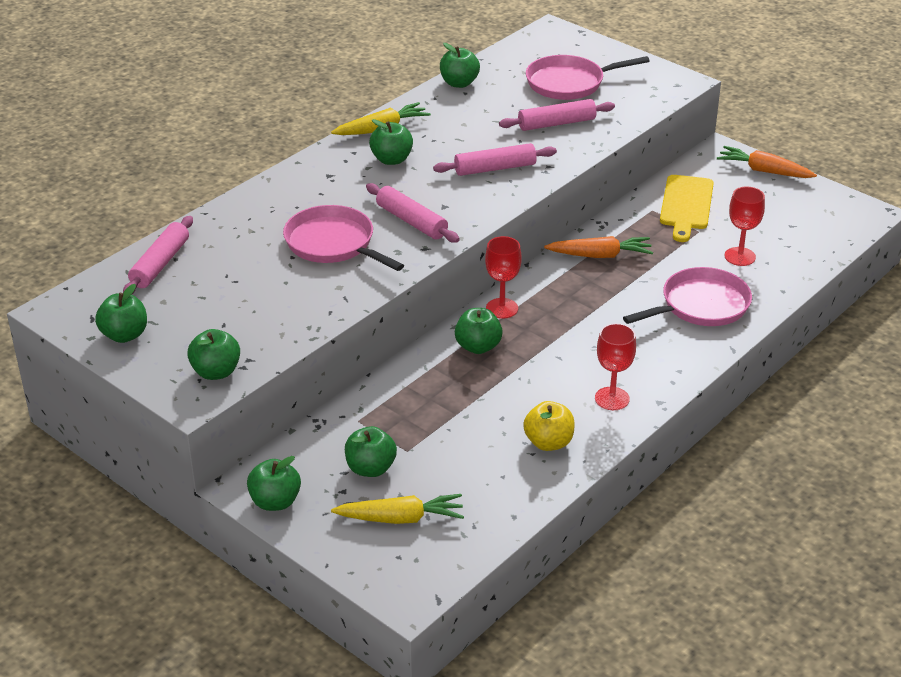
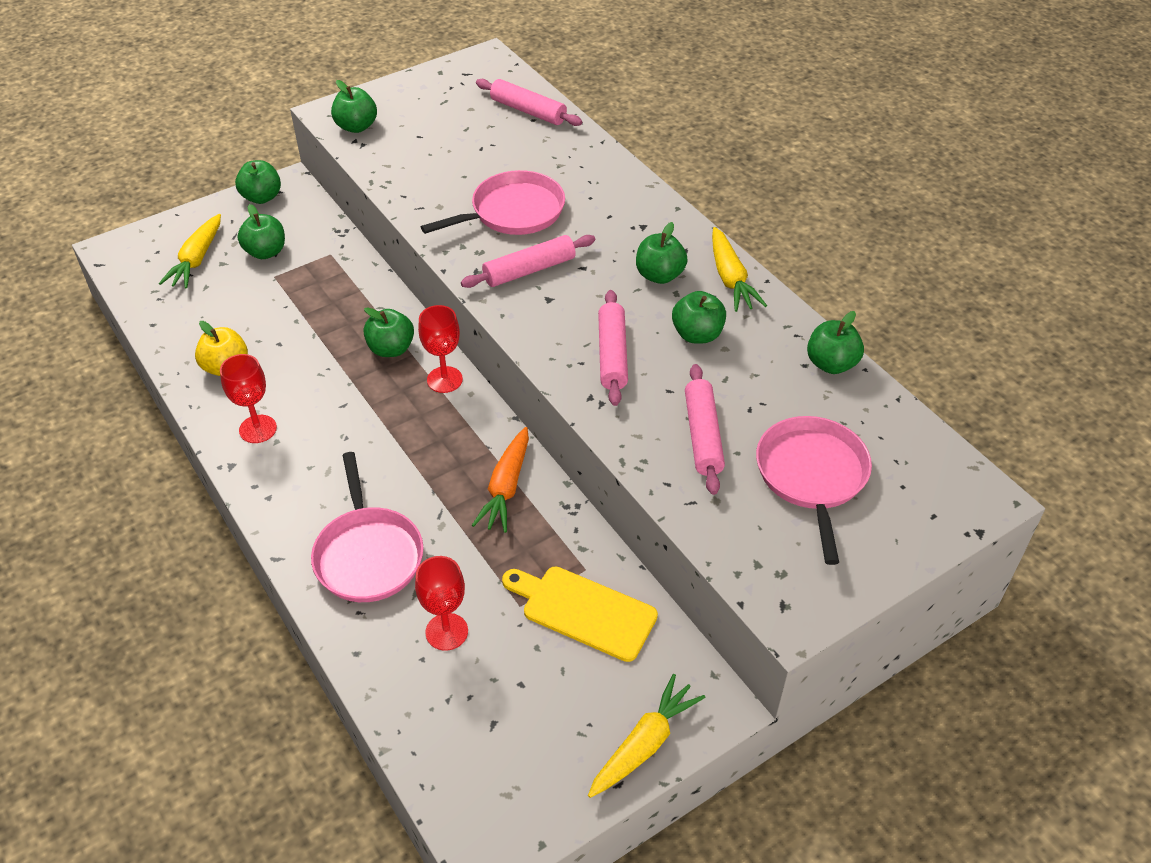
camera: 105 degrees right, 10 degrees up
green apple [95,284,147,343] -> green apple moved to [672,291,726,343]
orange carrot [717,146,817,178] -> yellow carrot [588,674,706,798]

